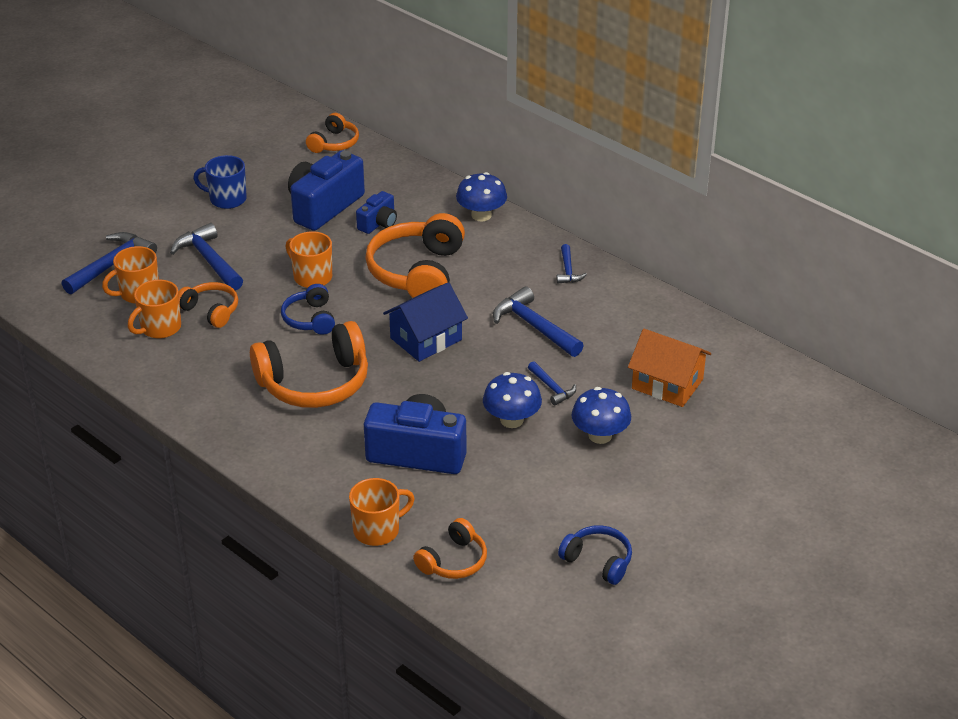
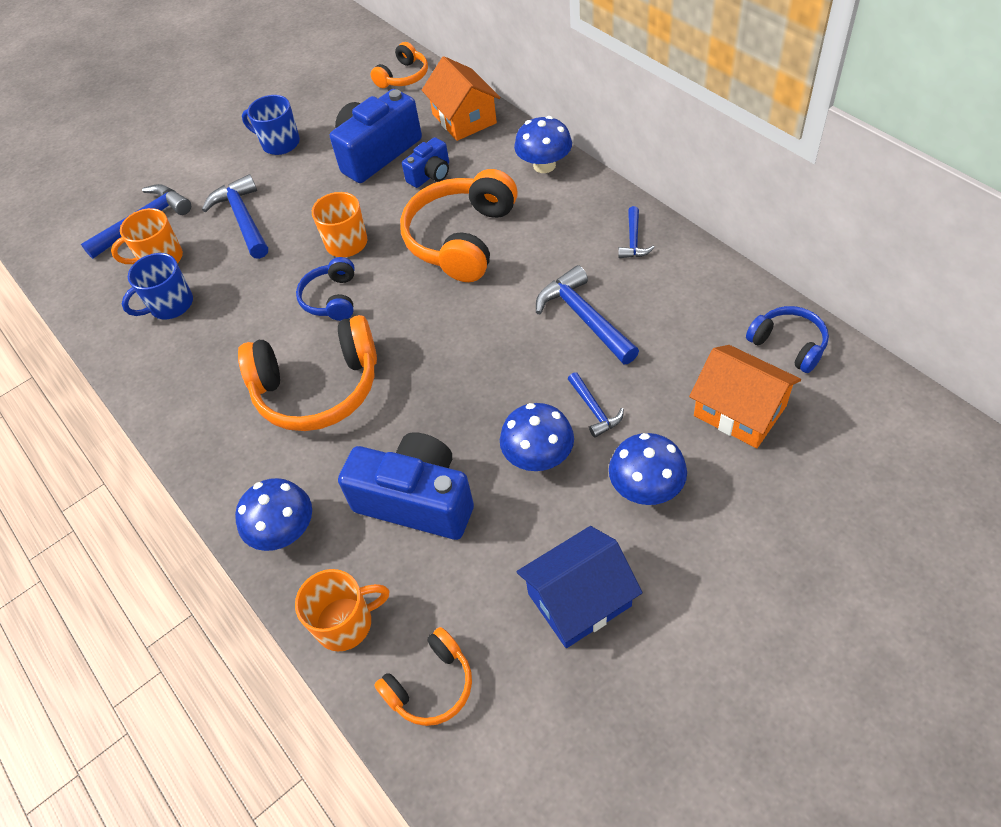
camera: 15 degrees right, 15 degrees up
orange mug [128,280,181,338] -> blue mug [122,253,193,319]
orange headphones [179,282,238,328] -> none
blue house [383,282,468,362] -> blue house moved to [516,526,643,648]
blue headphones [558,525,632,585] -> blue headphones moved to [746,306,829,373]
none -> blue mushroom [235,478,312,551]
none -> orange house [422,56,501,141]

